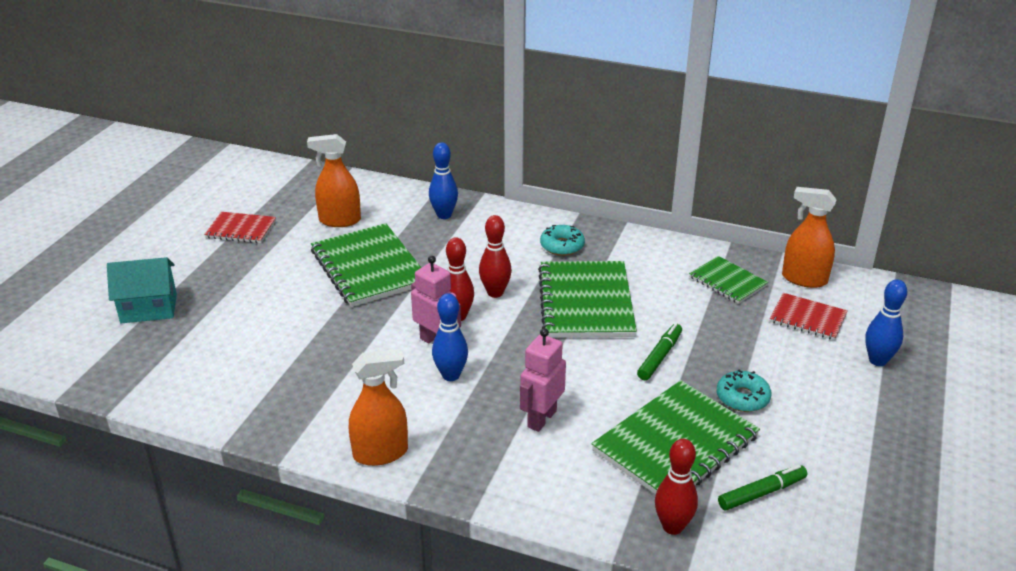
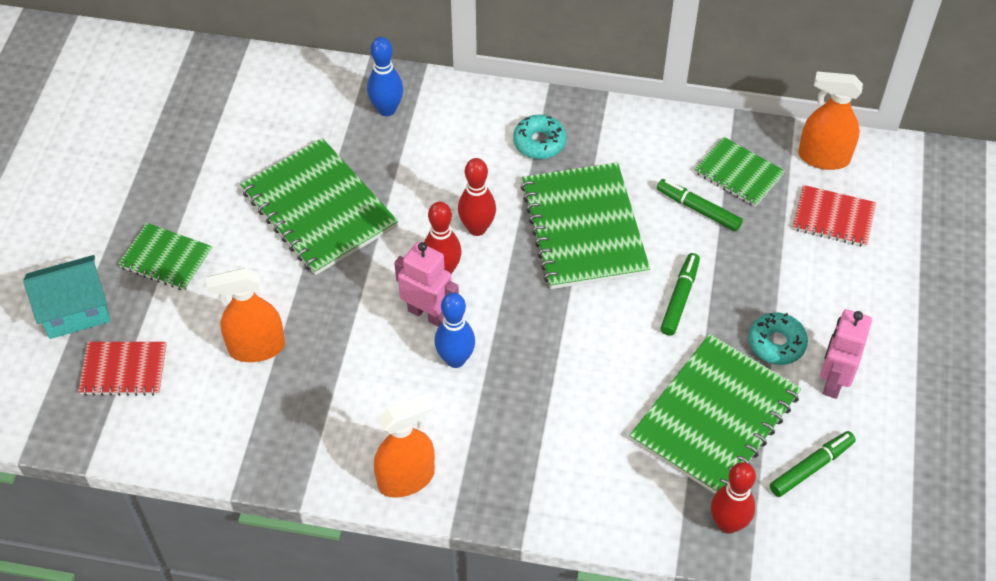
camera: 10 degrees left, 20 degrees up
red notebook [204,212,276,243] -> red notebook moved to [78,342,167,396]
orange spray bottle [307,134,361,227] -> orange spray bottle moved to [206,268,285,362]
pink robot [520,328,566,432] -> pink robot moved to [820,309,872,399]
blue bowling pin [865,279,907,366] -> none
none -> green notebook [118,223,212,291]
none -> green marker [657,179,743,231]

